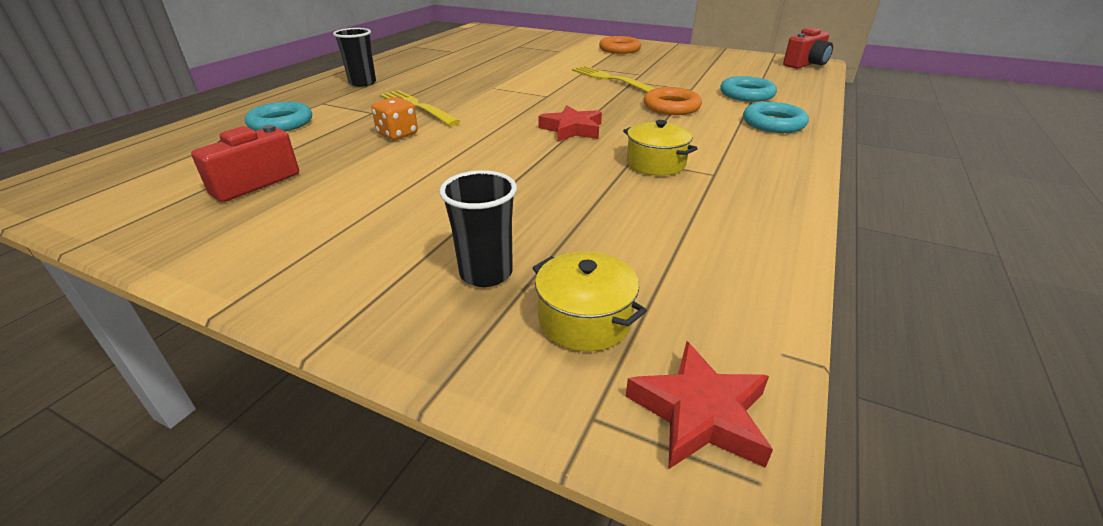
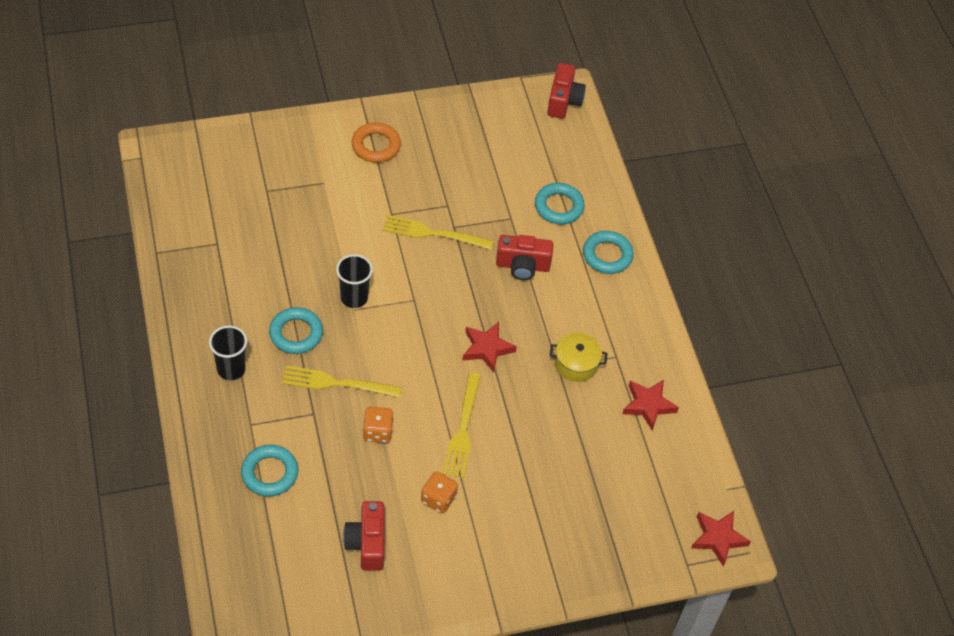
camera: 45 degrees left, 20 degrees up
black cup [439,170,517,287] -> black cup moved to [336,254,373,308]
yellow pot [533,251,647,352] -> none
orange ring [644,87,702,115] -> red camera [496,235,553,280]
none -> turquoise ring [269,307,323,354]
none -> orange dice [421,471,458,514]
none -> yellow fork [443,372,481,479]
none -> red star [622,380,679,431]

